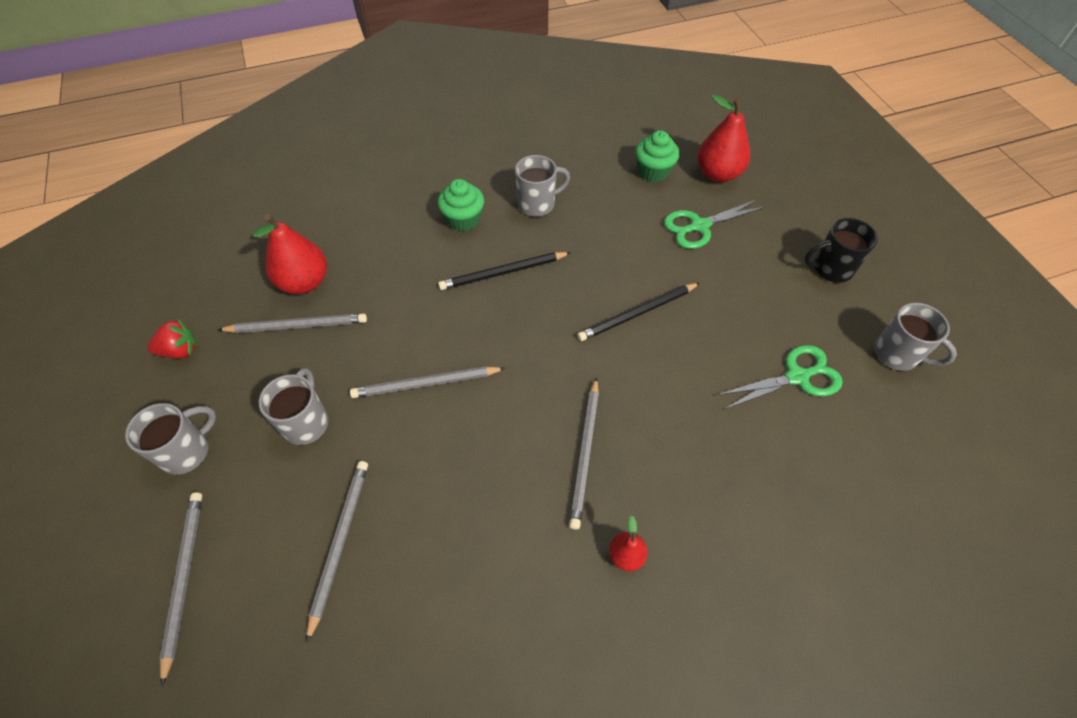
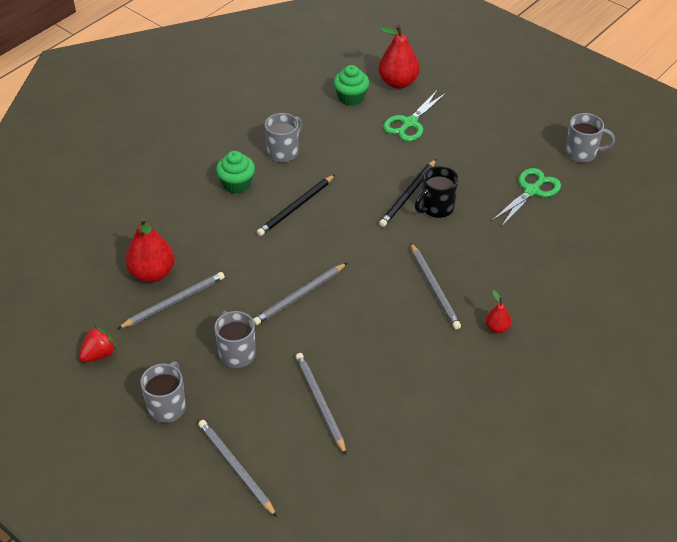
camera: 30 degrees left, 10 degrees down
black mug [804,218,878,283] -> black mug moved to [415,166,459,218]

